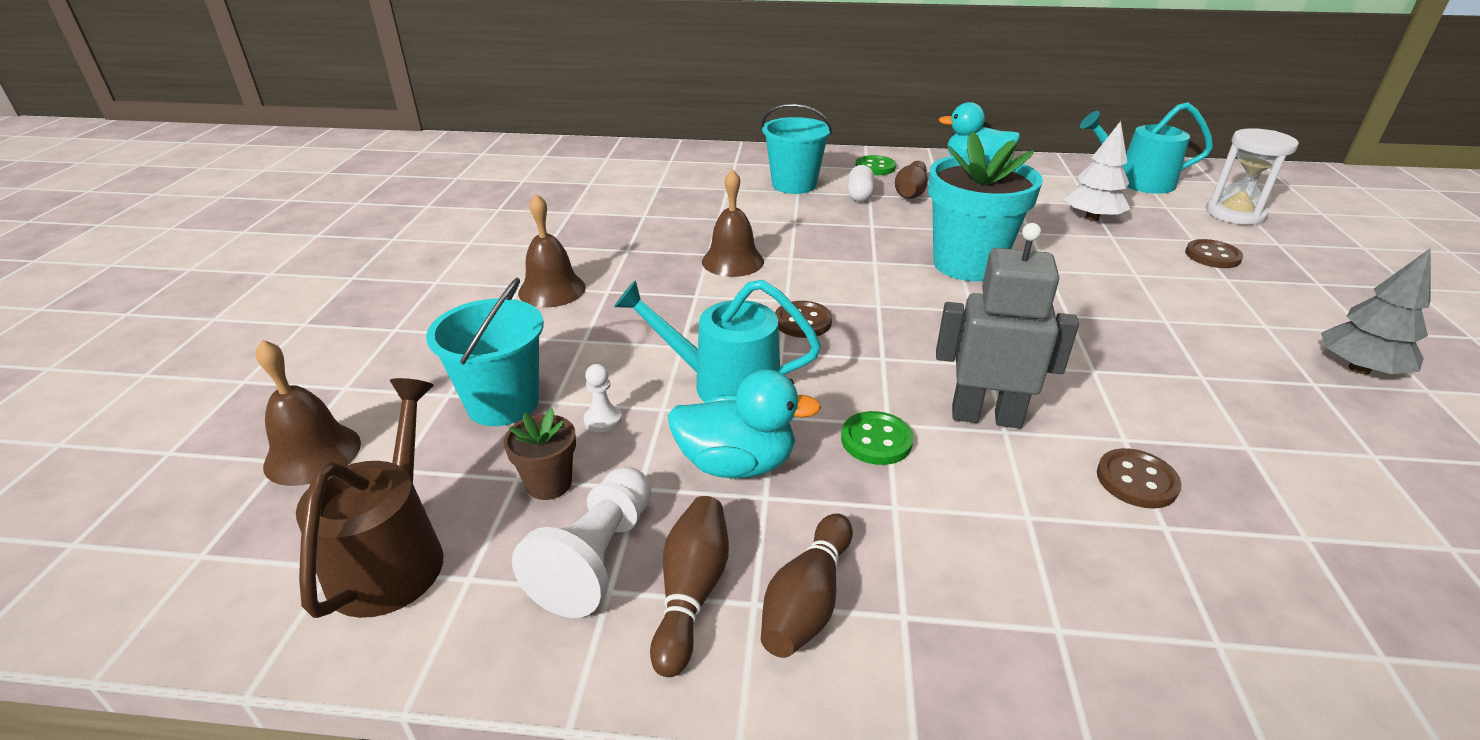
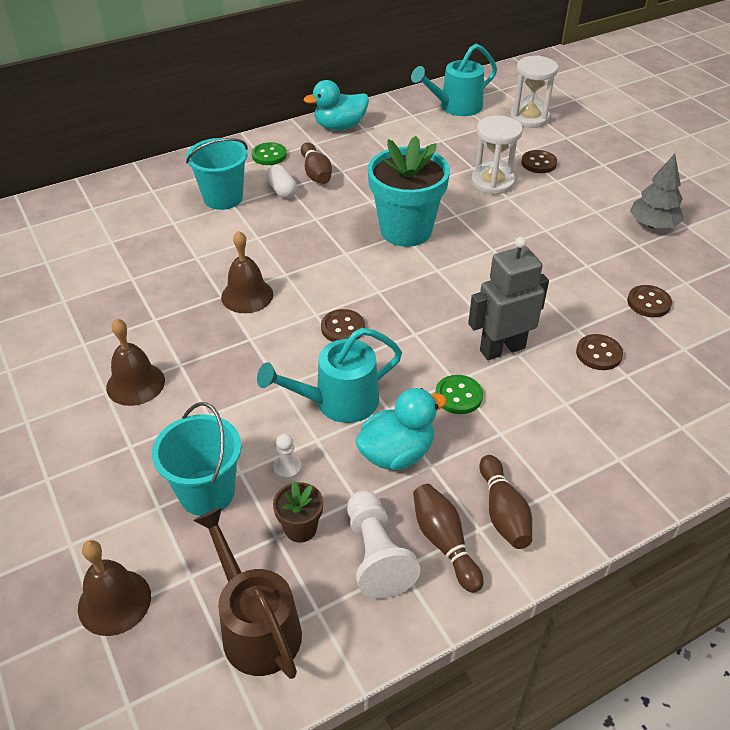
camera: 35 degrees left, 10 degrees up
white tree [1064,121,1130,221] -> none
none -> white hourglass [471,116,523,194]
none -> brown button [627,285,672,317]

